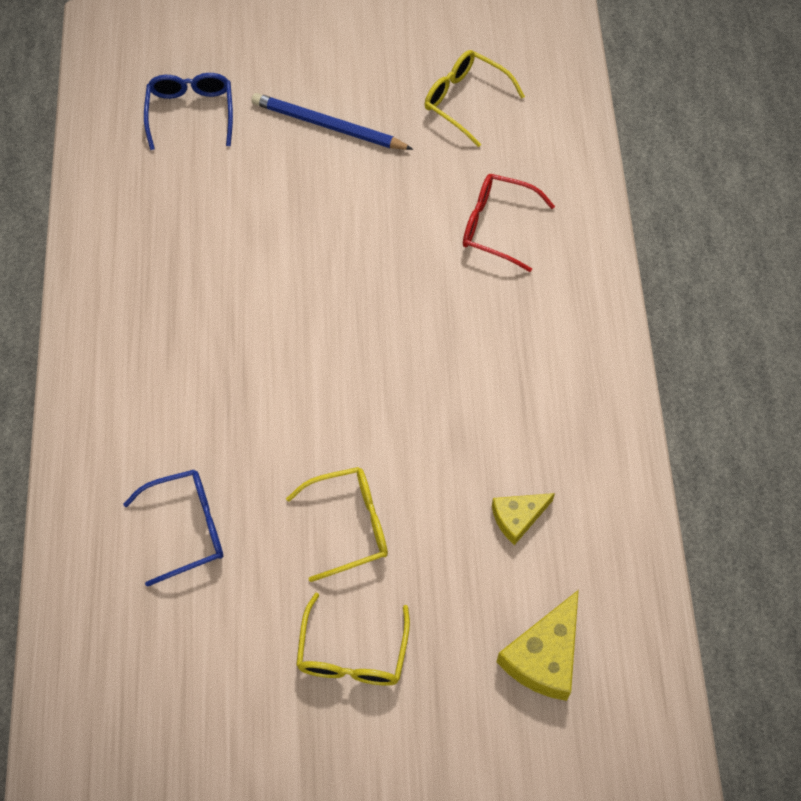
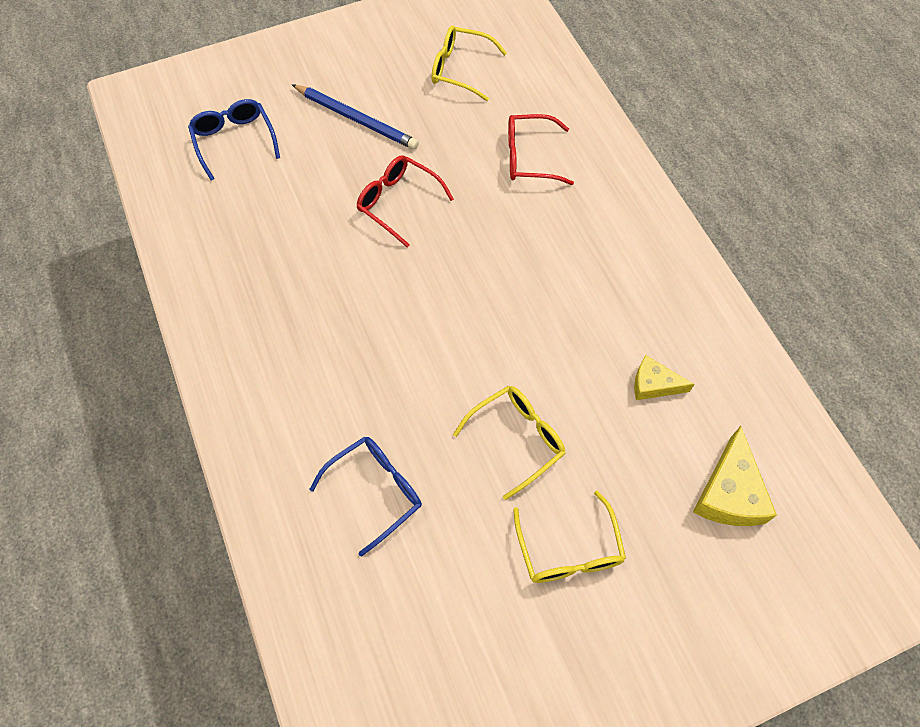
camera: 20 degrees left, 0 degrees up
blue pencil [251,93,413,150] -> blue pencil turned 150 degrees counterclockwise [291,84,419,150]
yellow cheese [492,493,555,545] -> yellow cheese turned 60 degrees clockwise [634,355,695,400]
none -> red glasses [356,155,454,247]

